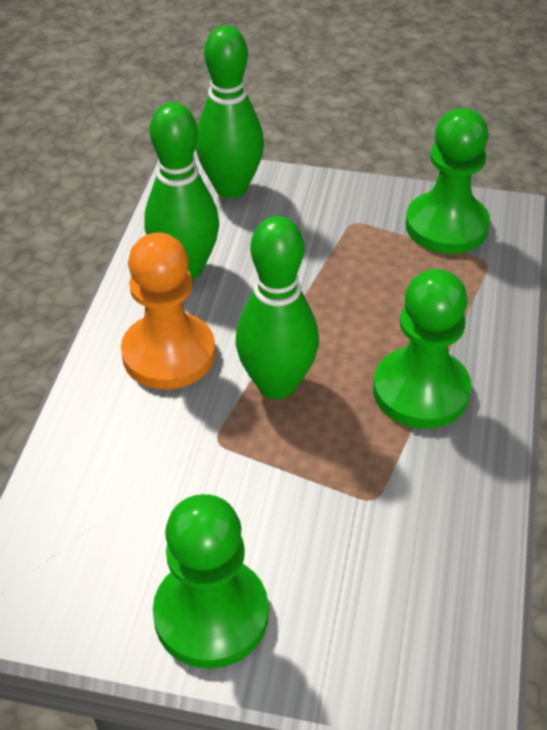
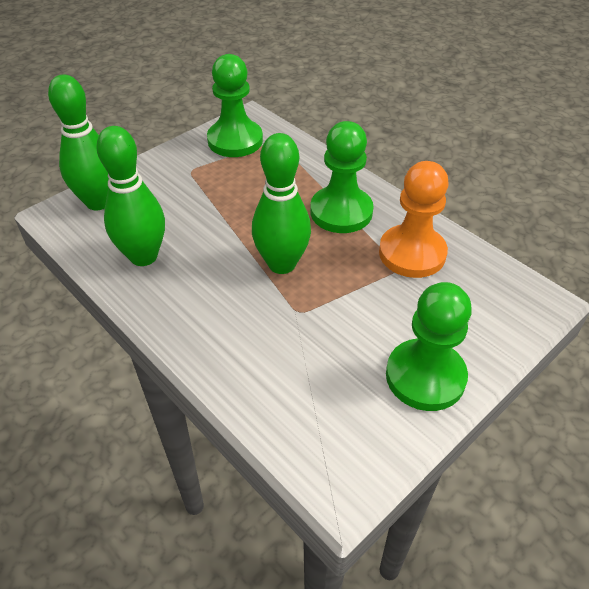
camera: 55 degrees left, 0 degrees up
orange pawn [121,233,215,389] -> orange pawn moved to [379,161,449,278]

